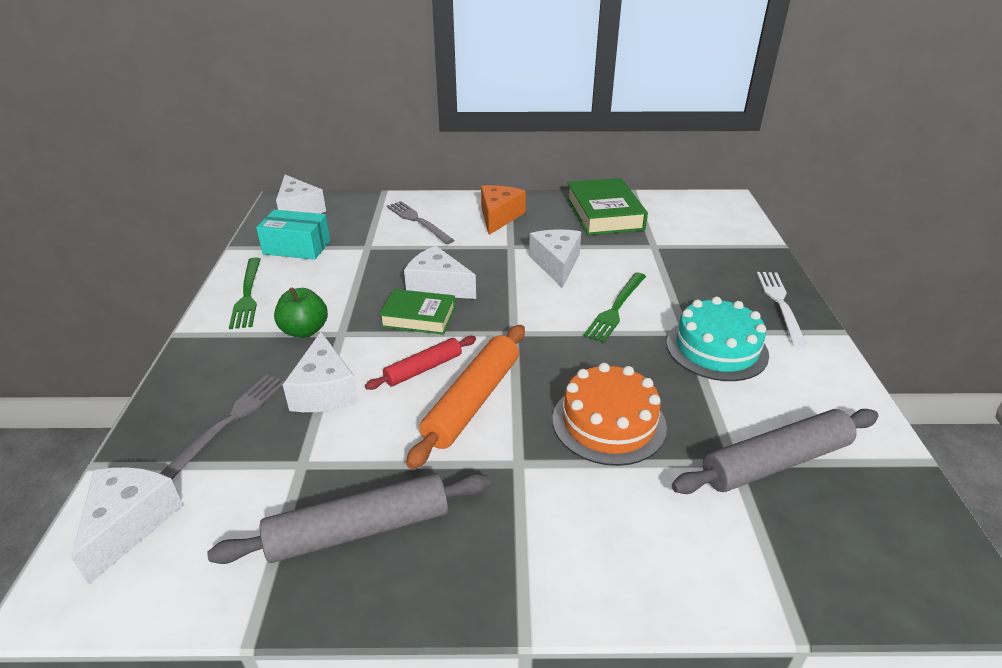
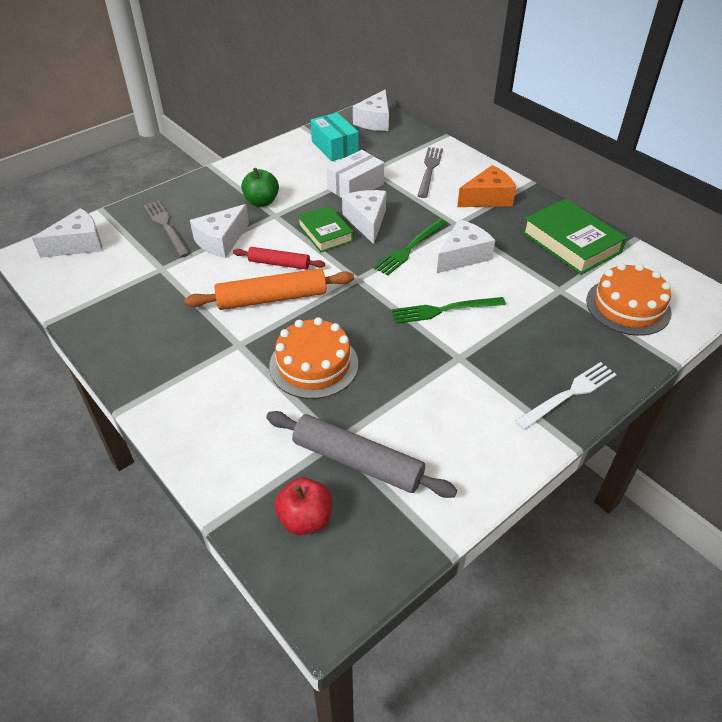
camera: 50 degrees right, 10 degrees up
grey fork [160,375,285,479] -> grey fork turned 105 degrees counterclockwise [143,201,190,257]
grey rolling pin [207,473,491,564] -> none
green fork [229,257,261,329] -> green fork moved to [374,219,447,276]
green book [566,178,648,235] -> green book turned 75 degrees counterclockwise [522,199,627,275]
turquoise cake [666,297,769,381] -> none
none -> red apple [275,478,332,535]
none -> white box [327,150,384,198]
none -> orange cake [586,263,672,336]

